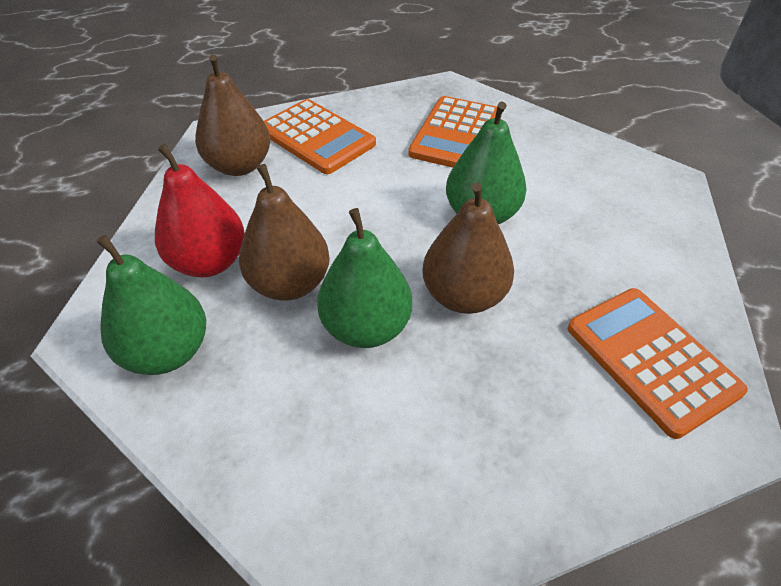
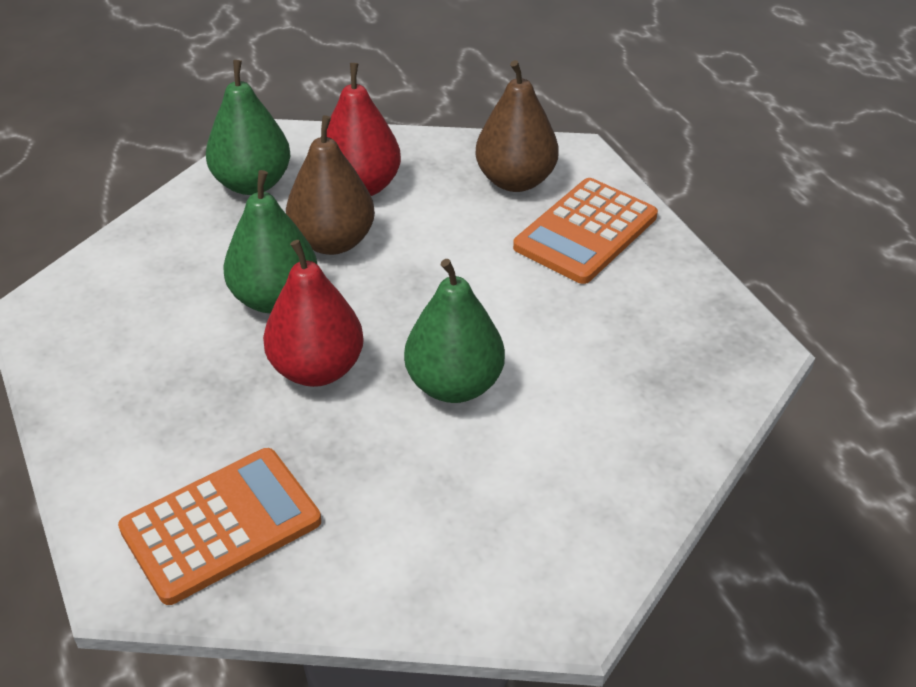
camera: 85 degrees right, 5 degrees down
orange calculator [408,96,502,168] -> none
brown pear [422,182,514,314] -> red pear [263,240,364,387]

